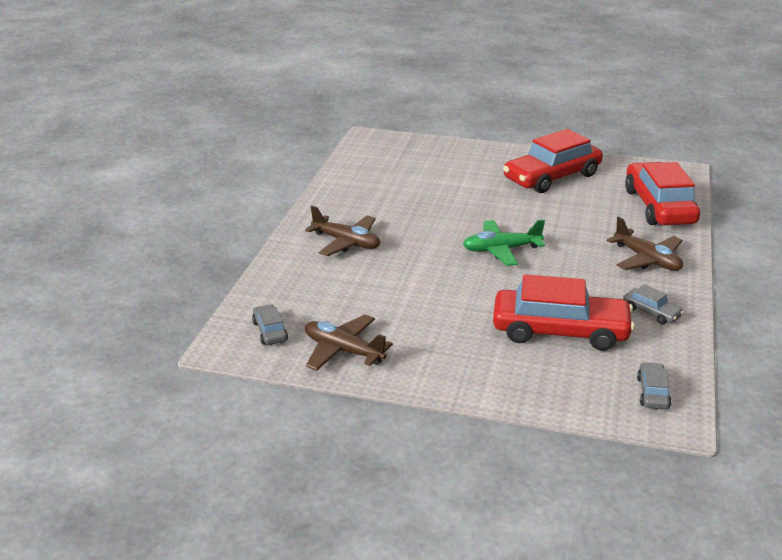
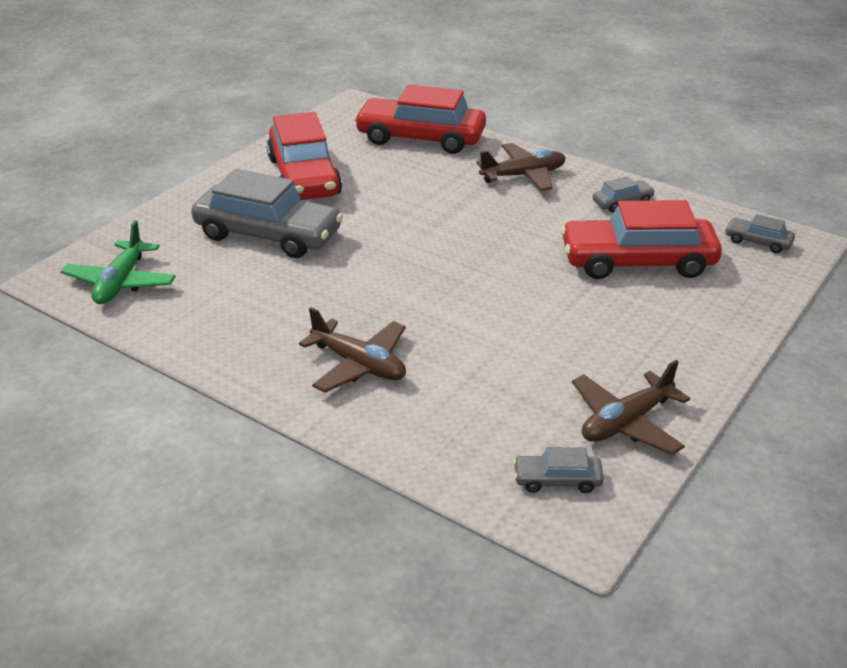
camera: 70 degrees left, 5 degrees up
brown plane [305,206,380,256] -> brown plane turned 75 degrees clockwise [299,307,406,393]
green plane [463,220,545,266] -> green plane moved to [61,220,176,304]
red car [493,274,635,351] -> red car turned 120 degrees counterclockwise [561,200,722,279]
none -> grey car [191,169,343,258]

